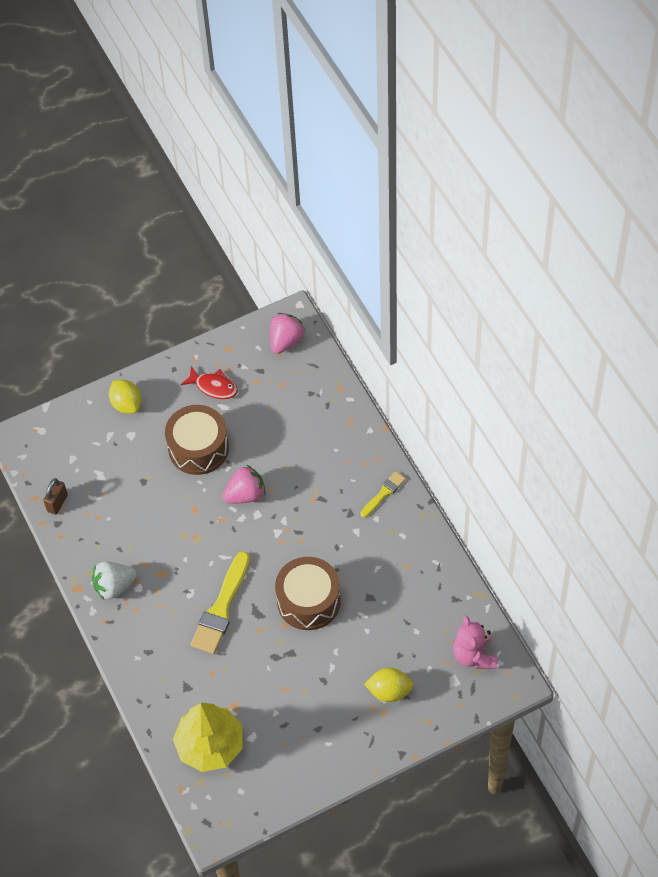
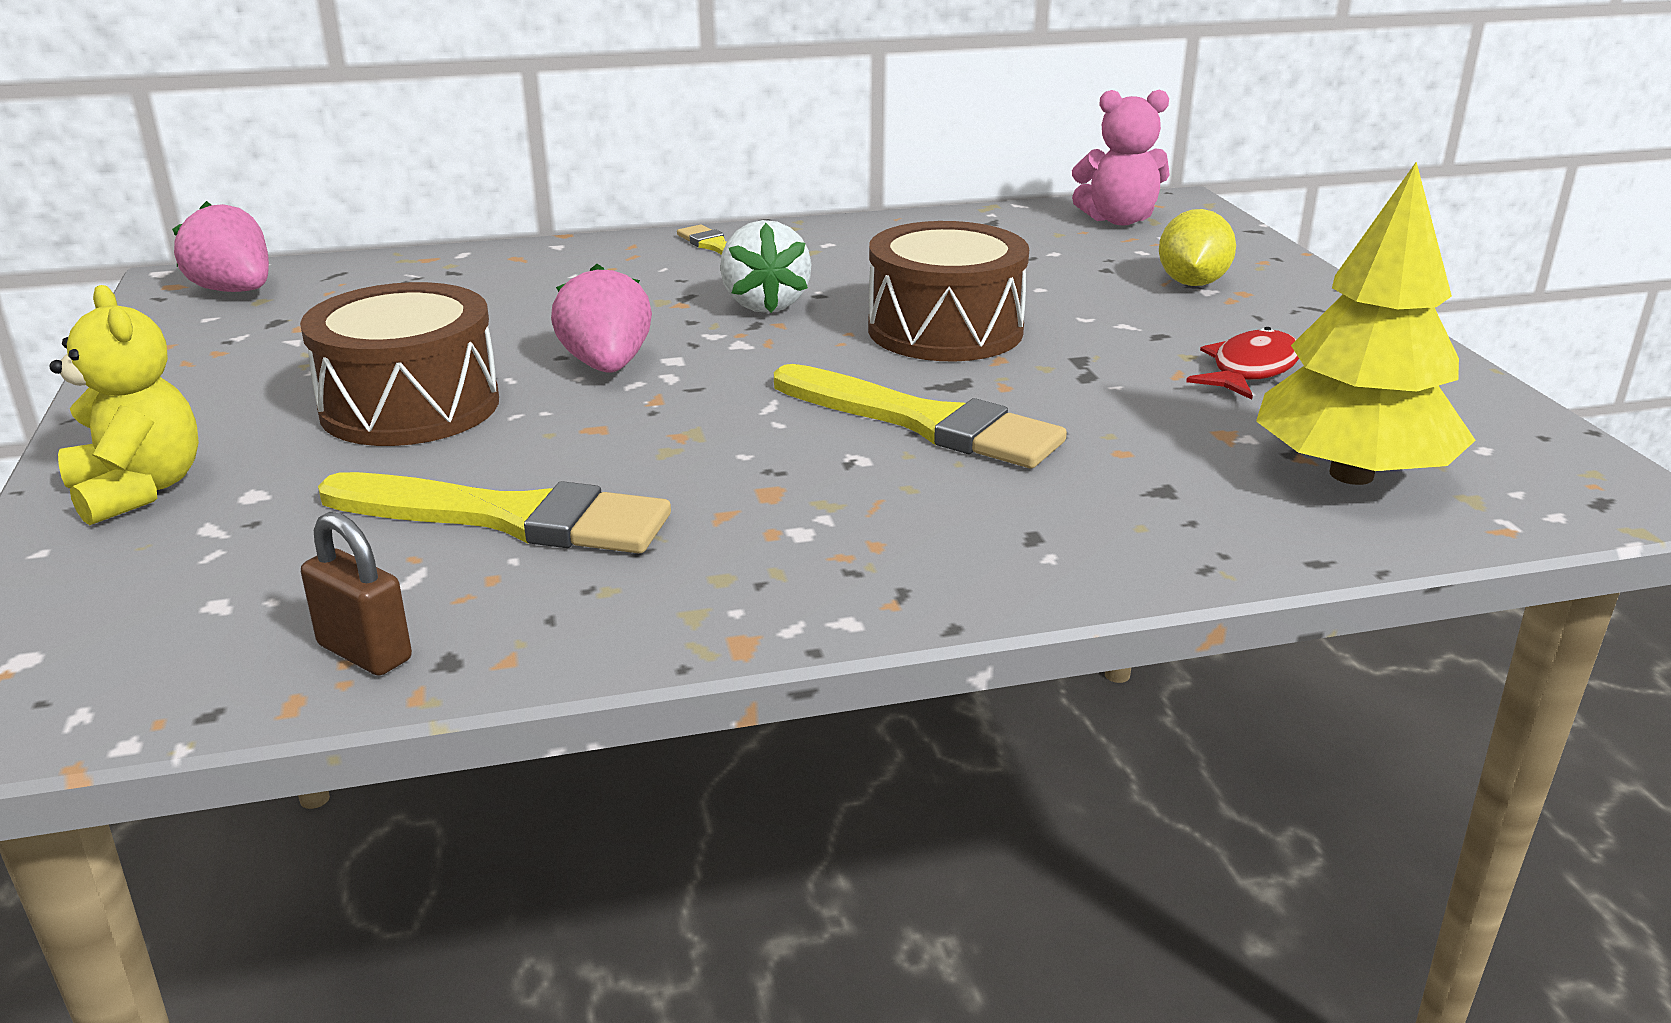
camera: 80 degrees left, 30 degrees down
white strawberry [92,562,136,600] -> white strawberry moved to [720,220,811,313]
yellow lemon [109,380,142,414] -> yellow teddy bear [50,285,199,525]
red fish [181,366,238,399] -> red fish moved to [1186,327,1299,400]
none -> yellow brush [318,472,671,553]

